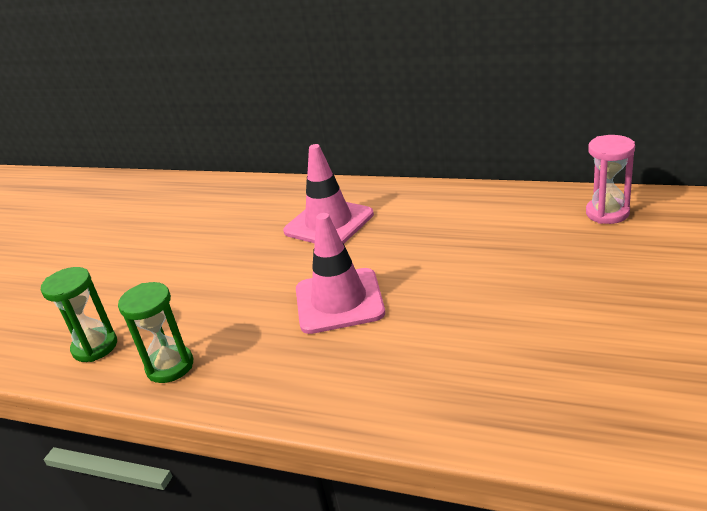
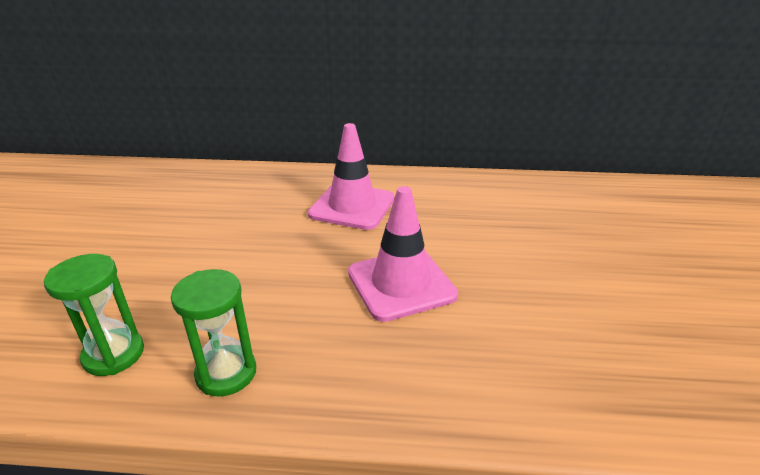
camera: 20 degrees left, 0 degrees up
pink hourglass [586,135,635,224] -> none

